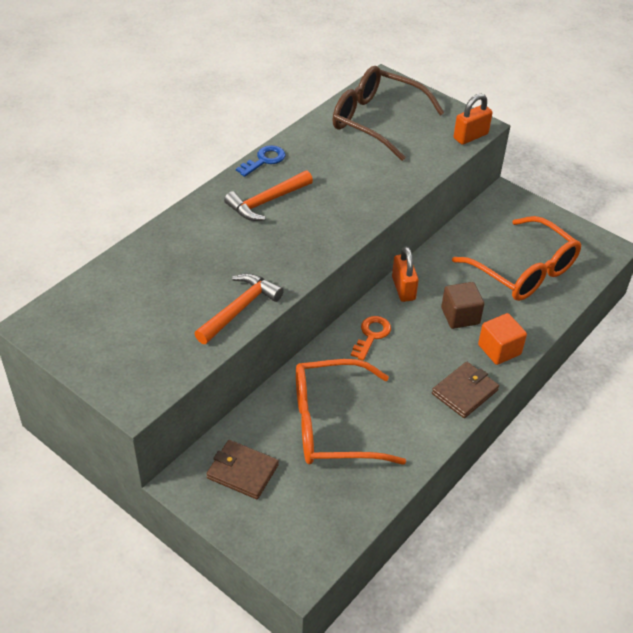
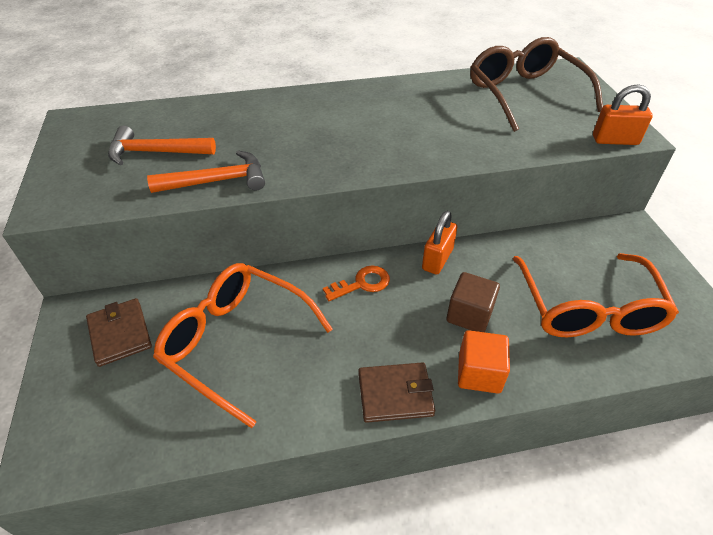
camera: 40 degrees right, 0 degrees up
orange hammer [224,171,313,221] -> orange hammer moved to [108,125,216,165]
blue key [236,145,285,177] -> none

